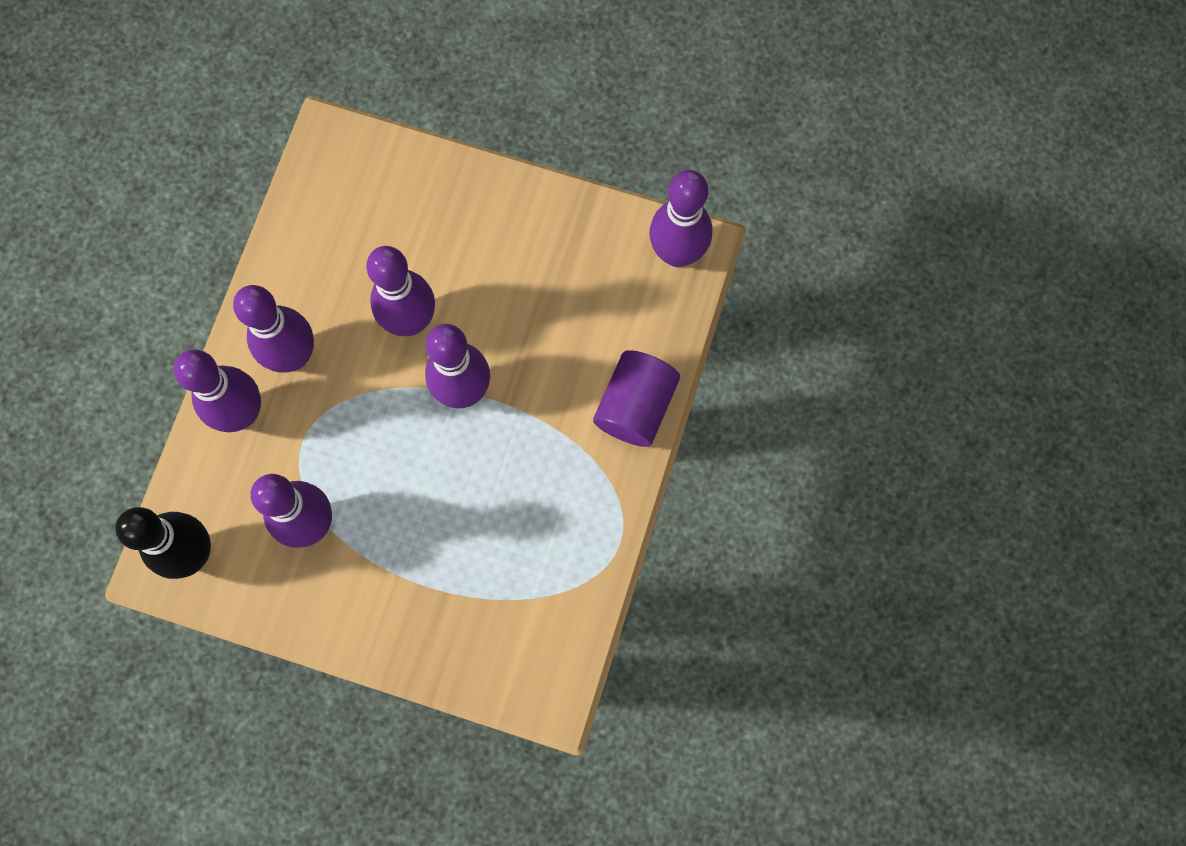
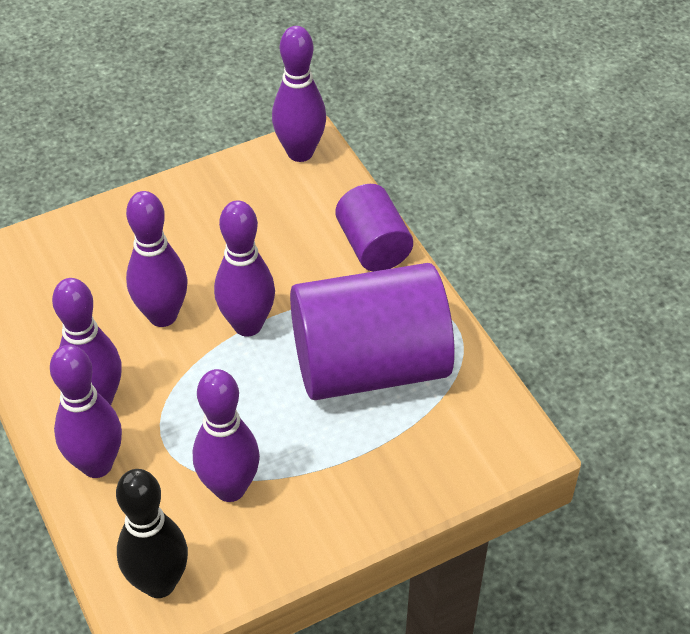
camera: 45 degrees left, 25 degrees down
none -> purple cylinder [290,263,455,400]

